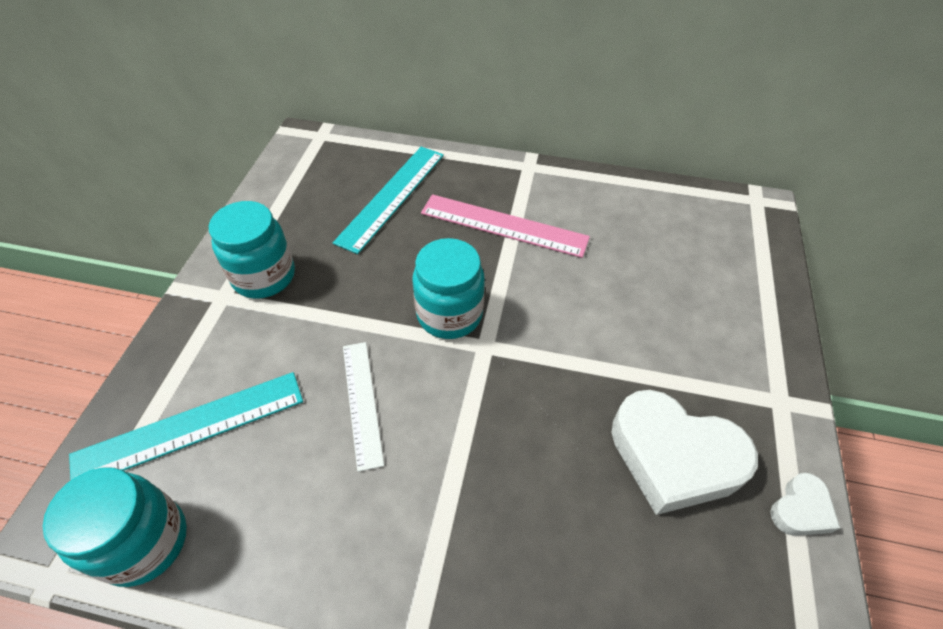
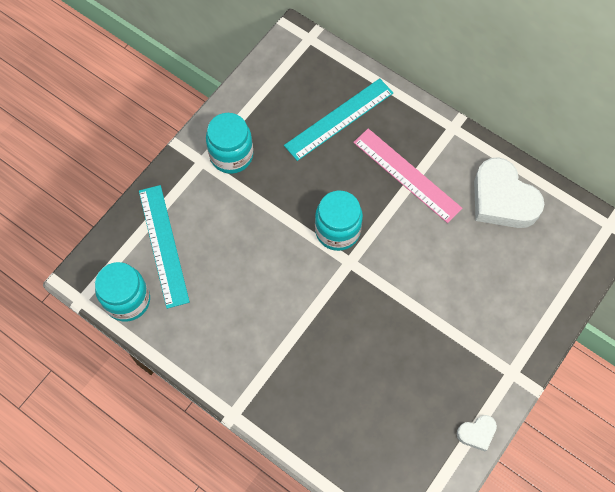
camera: 25 degrees right, 15 degrees up
turquoise ruler [69,372,303,481] -> turquoise ruler turned 75 degrees clockwise [139,185,190,309]
white ruler [343,342,384,472] -> none
white heart [611,390,758,515] -> white heart moved to [474,157,544,228]

